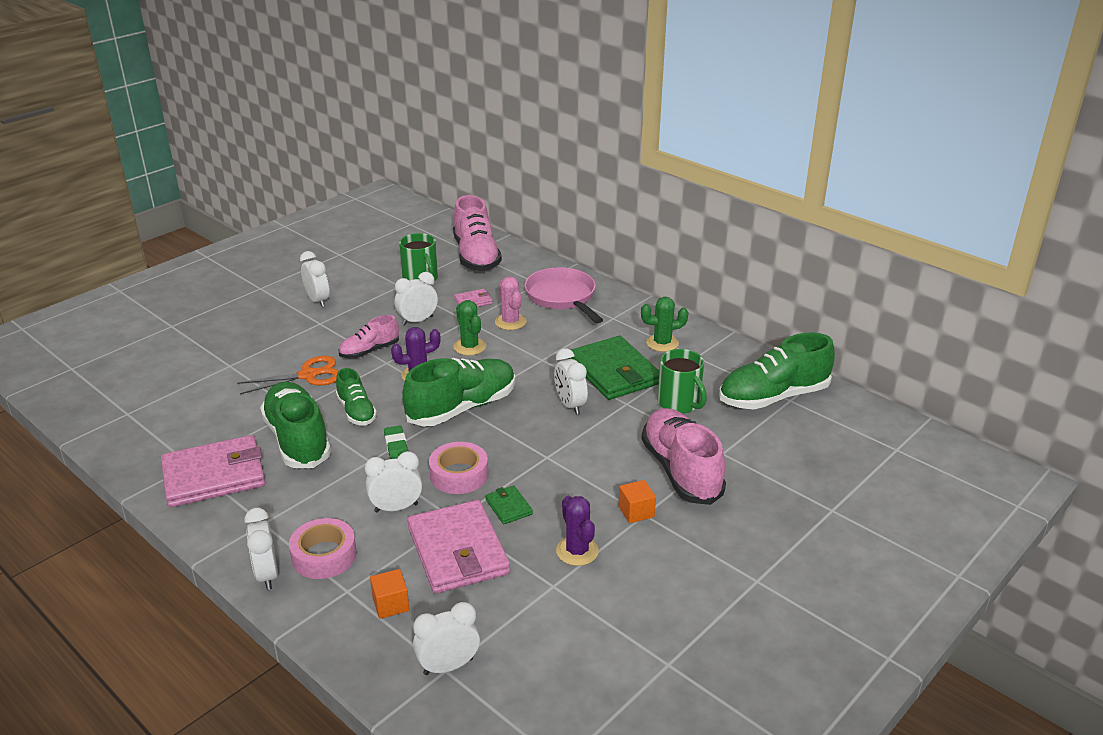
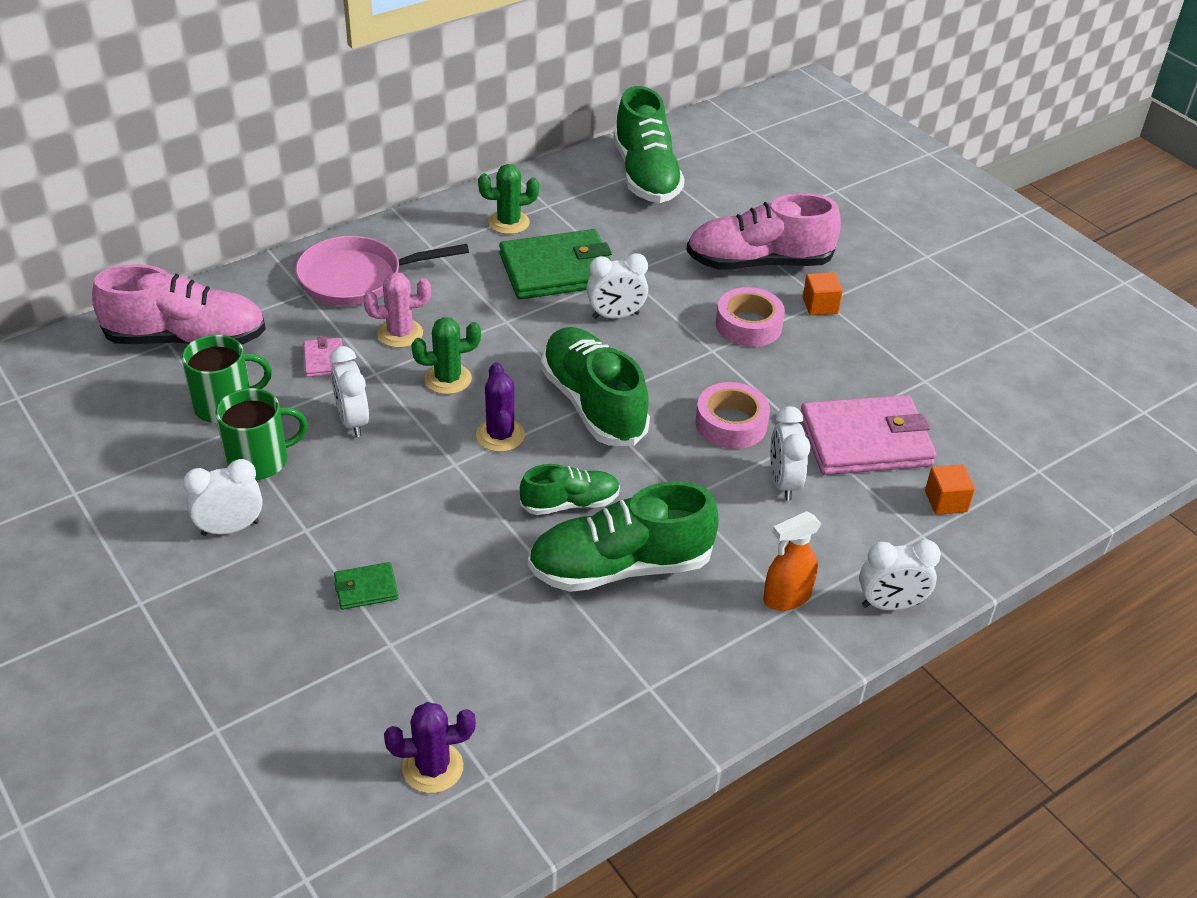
camera: 80 degrees left, 10 degrees up
pink wallet [161,435,265,507] -> none
orange scissors [237,356,339,394] -> none
pink tape [289,518,357,579] -> pink tape moved to [716,287,785,347]
pink shoe [339,315,399,358] -> none
green eraser [384,425,408,459] -> none
white clock [413,602,480,675] -> none
green wallet [485,486,533,524] -> green wallet moved to [334,562,399,610]
purple cactus [556,496,599,566] -> purple cactus moved to [384,702,476,793]
green cactus [641,297,688,352] -> green cactus turned 75 degrees clockwise [478,164,539,234]
green mug [658,349,707,414] -> green mug moved to [215,388,308,480]
none -> orange spray bottle [763,511,821,611]

